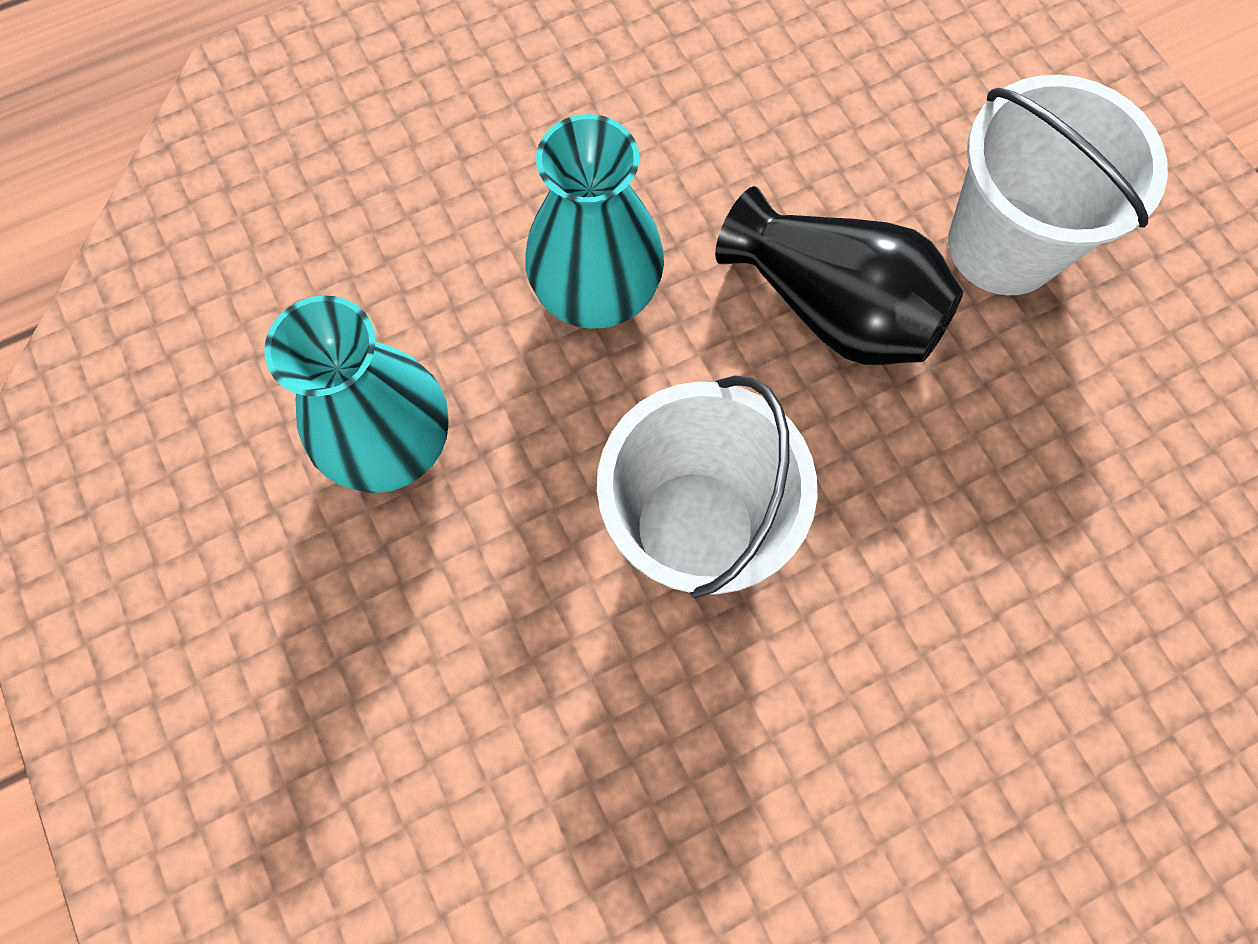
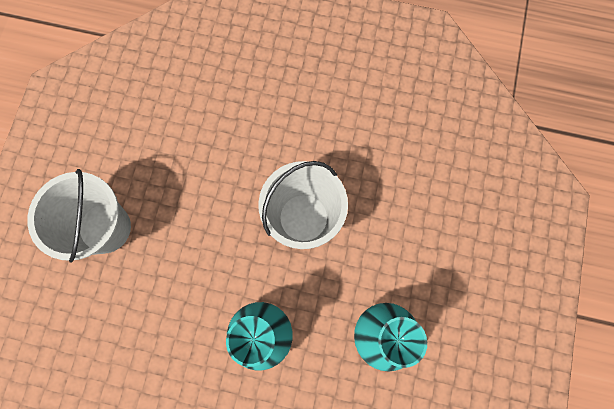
camera: 140 degrees left, 5 degrees up
black vase [715,186,963,365] -> none

